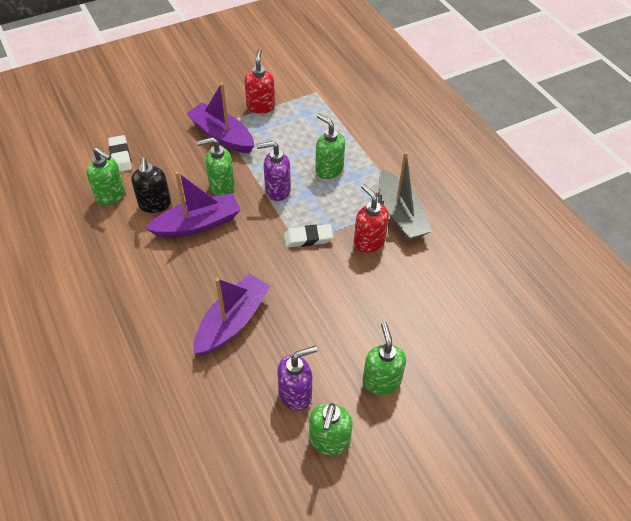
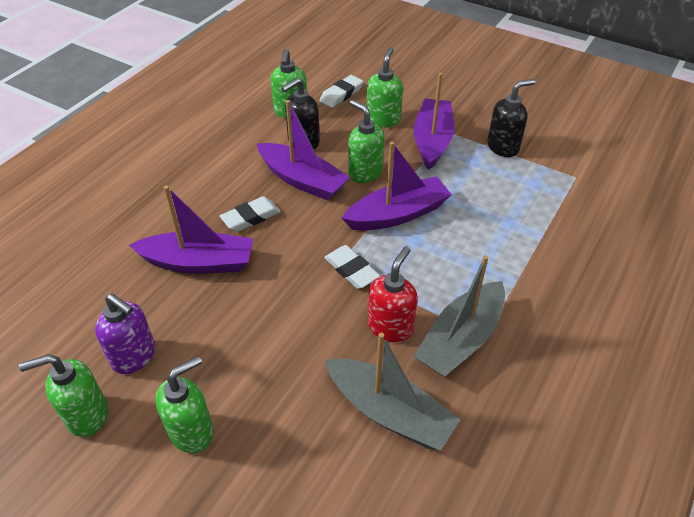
camera: 60 degrees right, 5 degrees down
red soap dispenser [244,49,275,114] -> black soap dispenser [487,79,535,157]
purple soap dispenser [257,141,291,201] -> purple boat [342,142,452,231]
green soap dispenser [315,114,345,179] -> green soap dispenser moved to [367,47,403,127]
none -> white eraser [220,196,281,232]
none -> grey boat [325,332,460,451]

